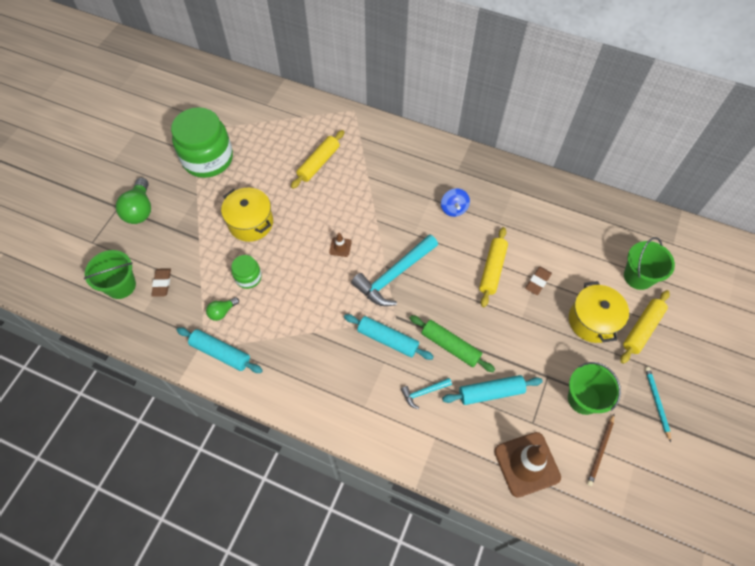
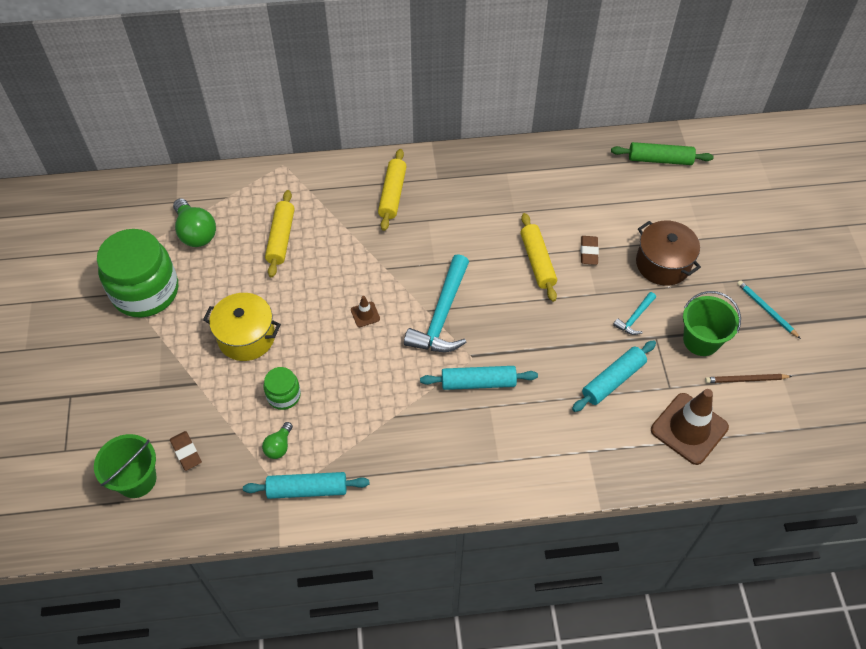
camera: 30 degrees left, 5 degrees down
green light bulb [116,178,151,224] -> green light bulb moved to [173,198,216,247]
turquoise hammer [401,378,452,409] -> turquoise hammer moved to [613,292,656,335]
green rolling pin [410,315,495,372] -> green rolling pin moved to [611,142,714,165]
blue spinning top [441,188,470,217] -> none
yellow pot [569,281,629,343] -> brown pot [636,220,701,286]
brown pencil [587,414,614,486] -> brown pencil turned 90 degrees clockwise [705,374,792,383]
yellow rolling pin [620,290,670,364] -> yellow rolling pin moved to [378,149,407,231]
green bucket [624,237,675,290] -> none

